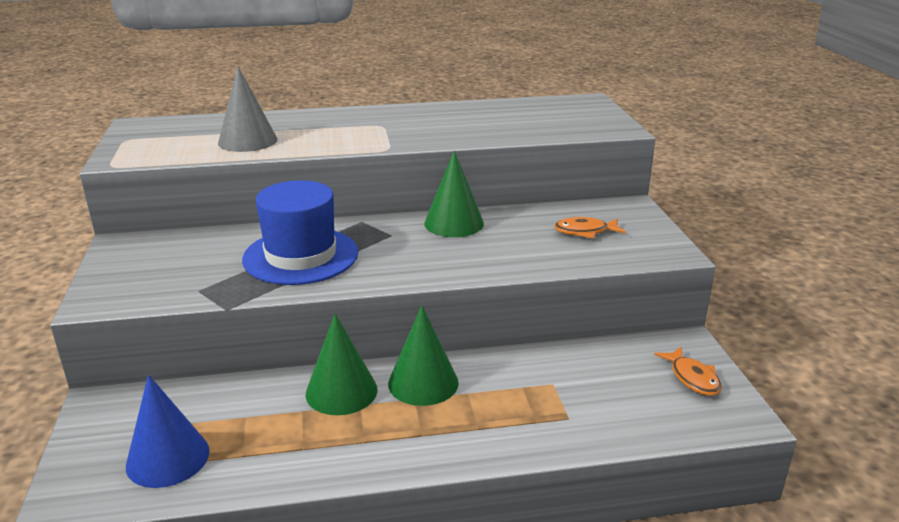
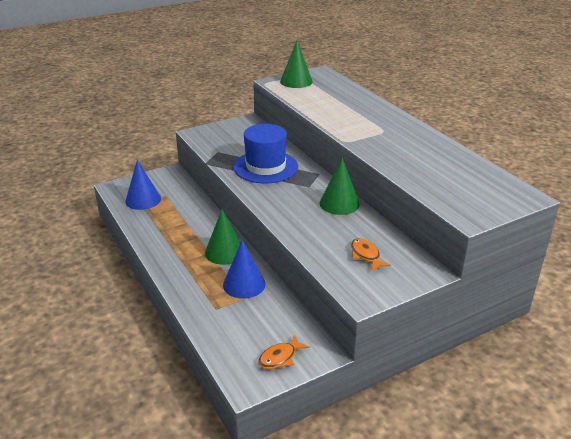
camera: 70 degrees right, 5 degrees up
grey cone [218,66,278,152] -> none
green cone [305,314,377,415] -> green cone moved to [280,40,313,88]
none -> blue cone [223,240,266,299]

